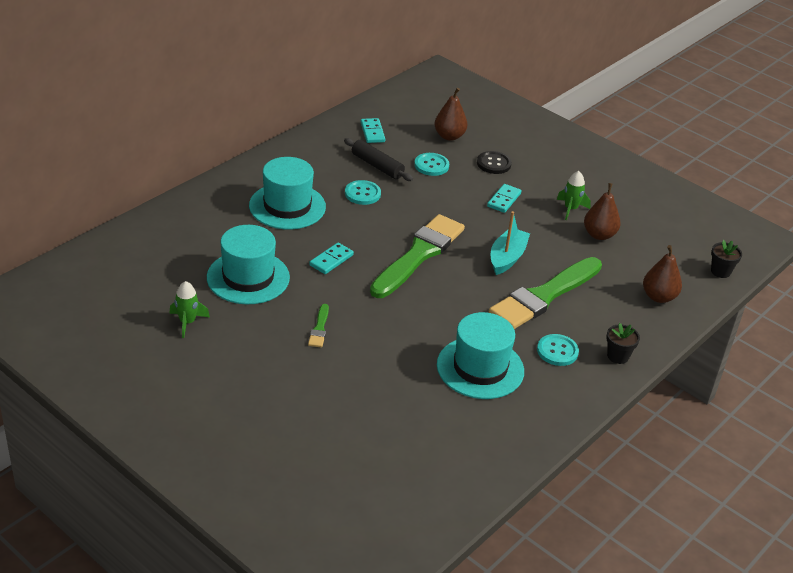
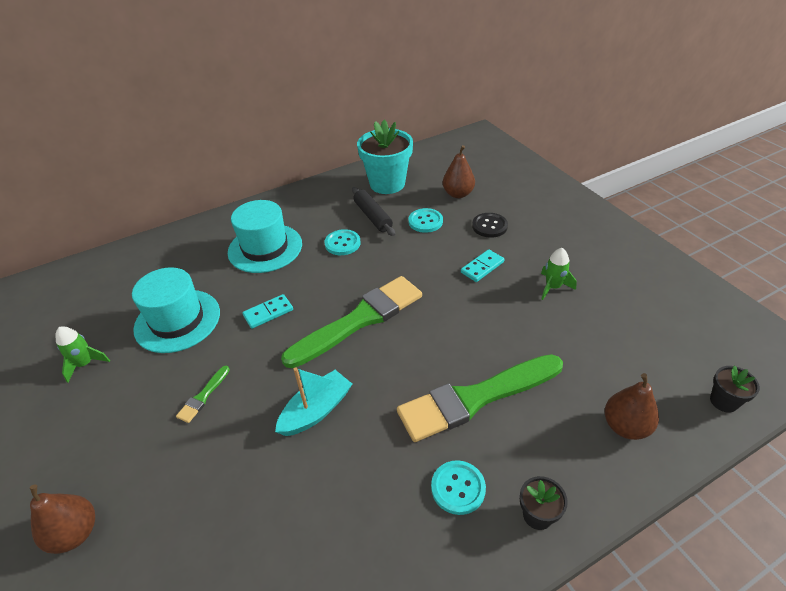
camera: 25 degrees right, 5 degrees up
turquoise domino [361,118,385,143] -> turquoise flower pot [357,120,413,194]
turquoise hat [437,312,524,399] -> none
turquoise boat [491,211,530,275] -> turquoise boat moved to [275,367,352,436]
brown pear [584,183,621,240] -> brown pear moved to [30,484,95,554]

